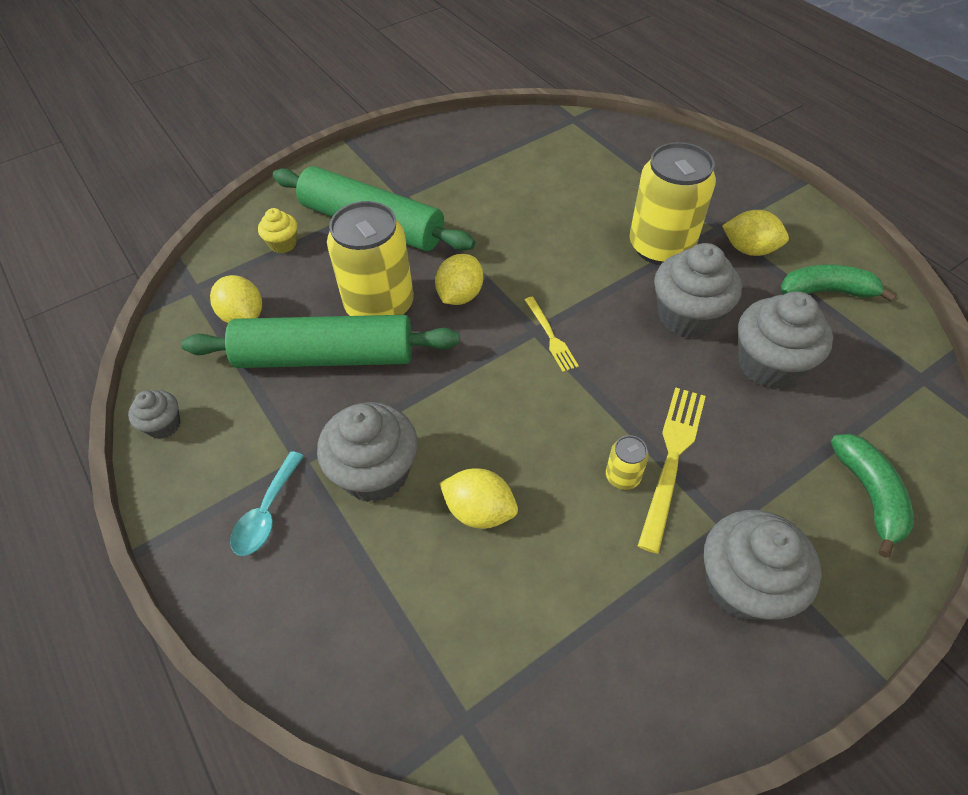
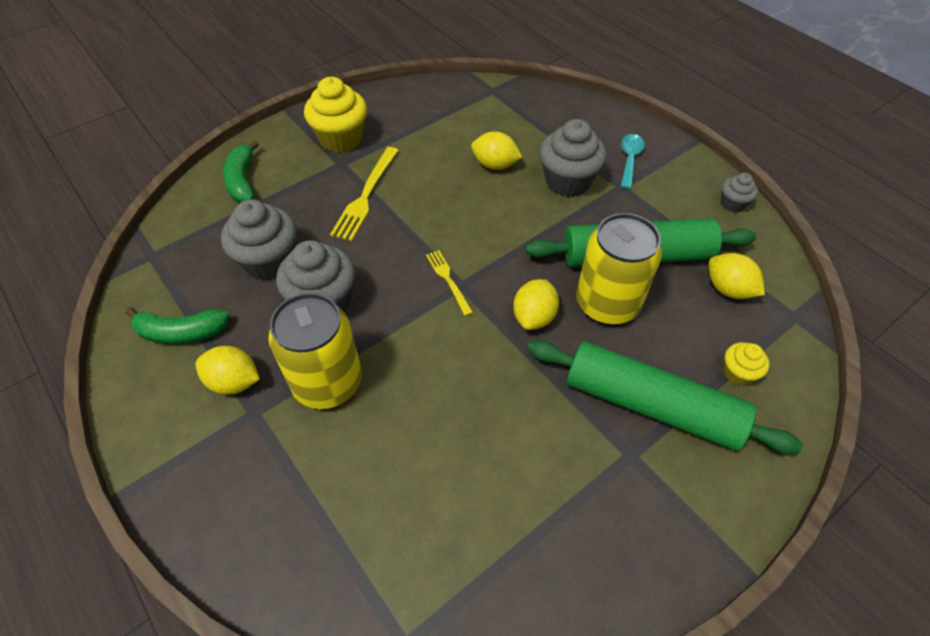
camera: 175 degrees right, 0 degrees up
yellow can [606,435,649,490] -> none
grey cupcake [704,510,821,622] -> yellow cupcake [304,77,367,153]

